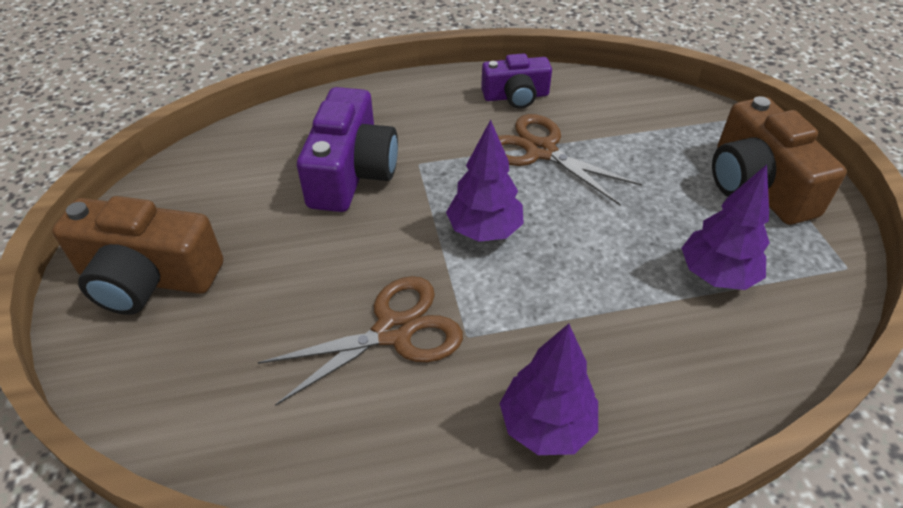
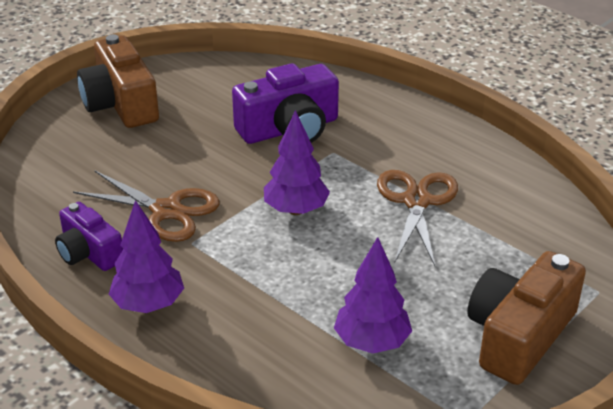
camera: 55 degrees right, 10 degrees down
purple camera [481,53,552,109] -> purple camera moved to [55,202,123,271]

